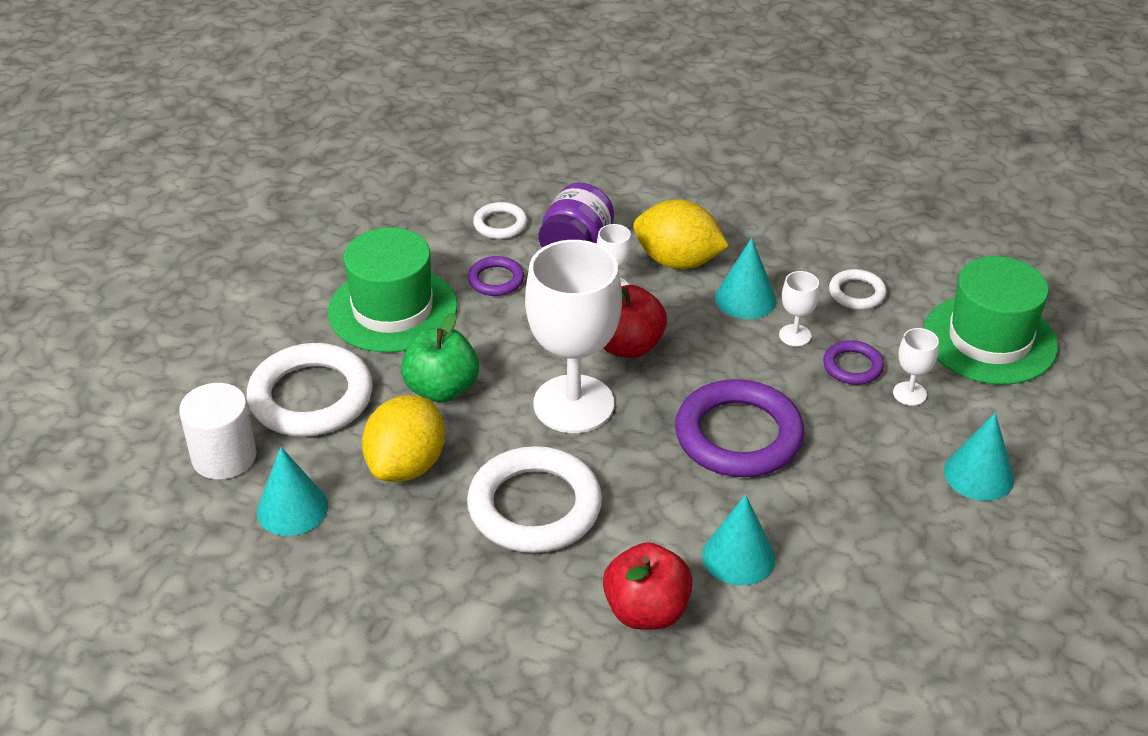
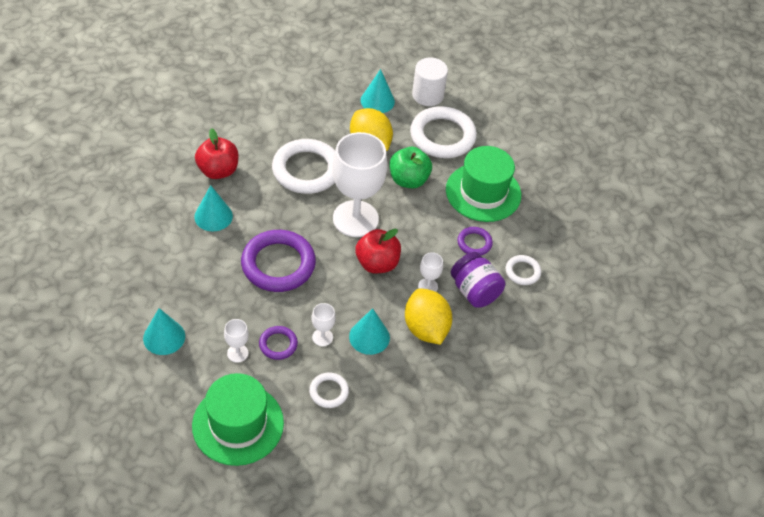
camera: 120 degrees right, 10 degrees up
yellow lemon [633,199,729,269] -> yellow lemon turned 75 degrees counterclockwise [405,288,452,345]

